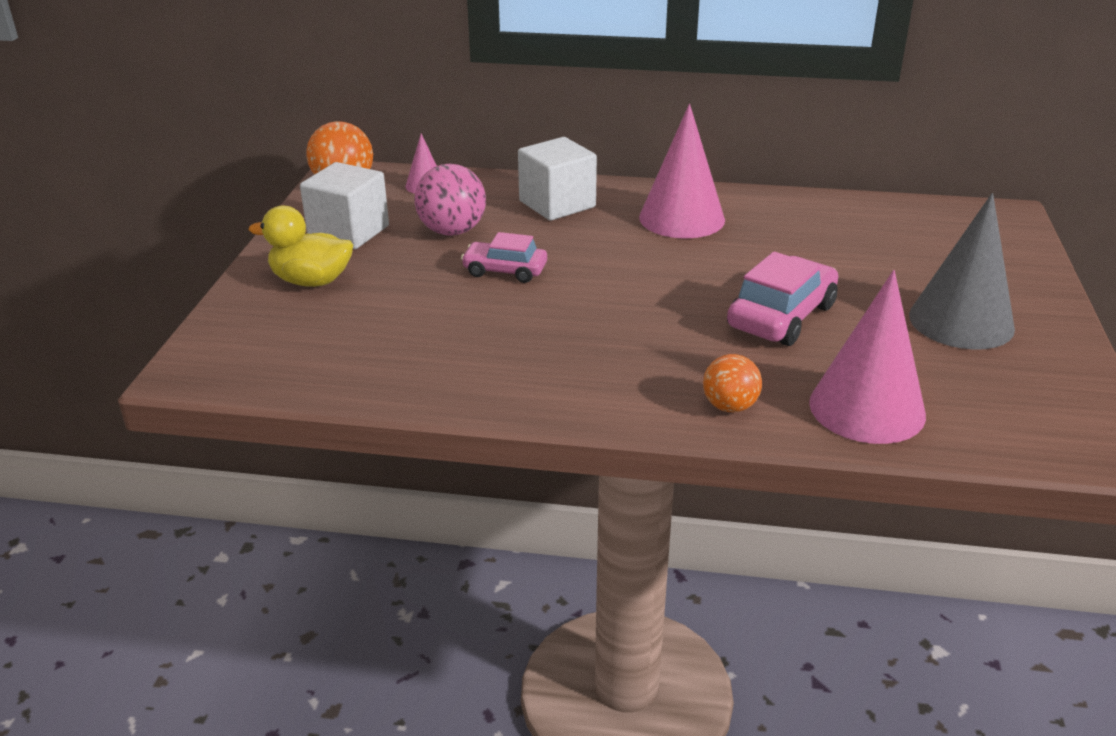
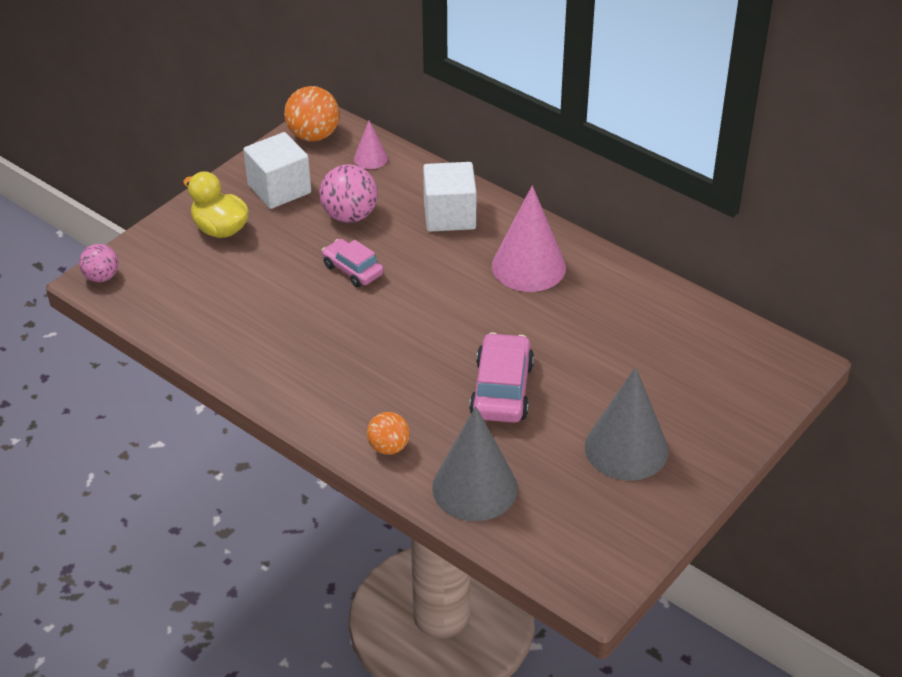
camera: 30 degrees right, 10 degrees up
pink car [727,252,838,346] -> pink car turned 60 degrees counterclockwise [469,332,534,423]
pink cone [809,270,926,444] -> grey cone [432,406,518,521]
none -> pink ball [79,244,118,282]

